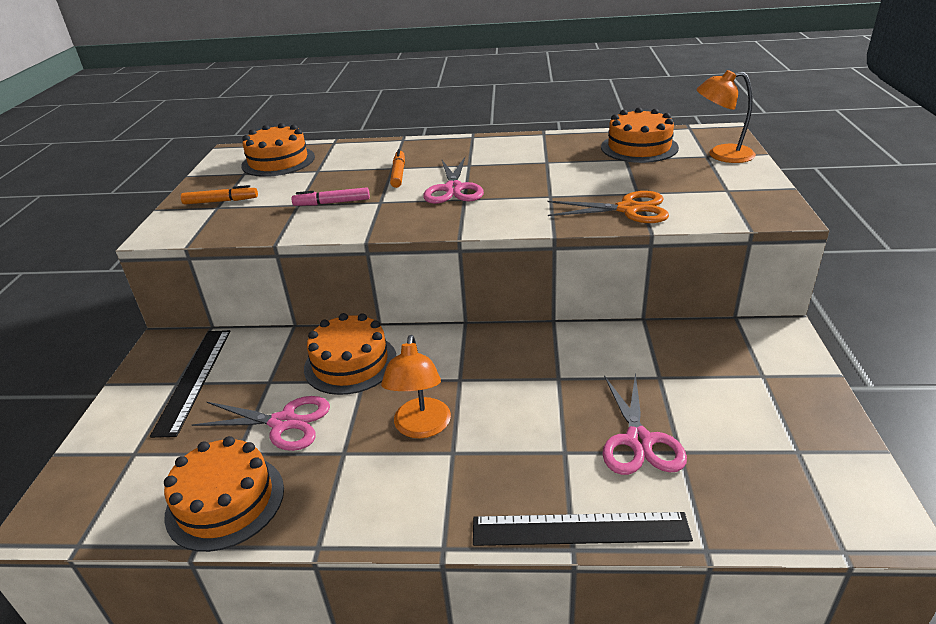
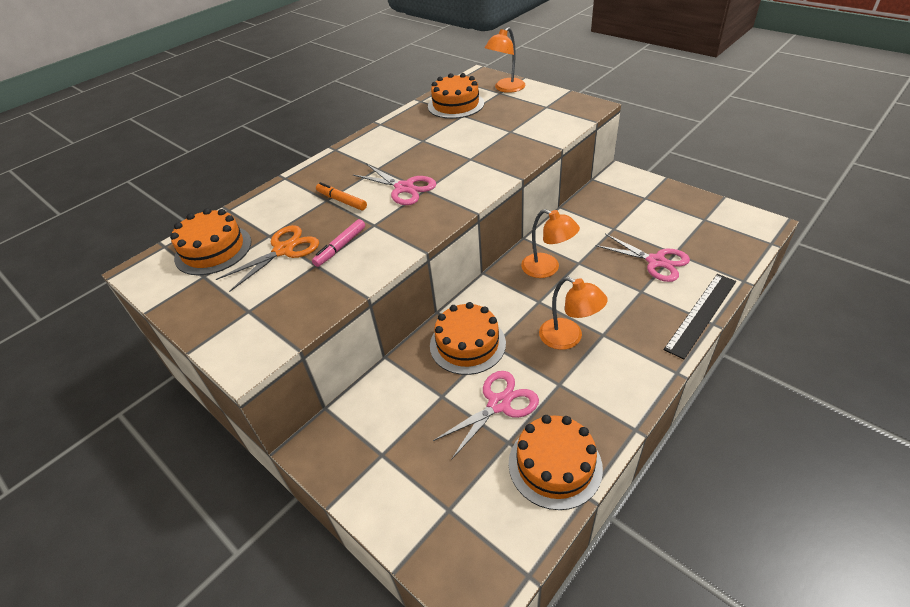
camera: 50 degrees left, 10 degrees up
black ruler [150,330,231,438] -> none
orange marker [181,185,258,205] -> none
orange scissors [547,191,669,223] -> orange scissors moved to [216,225,319,292]
none -> orange lamp [521,209,580,278]

